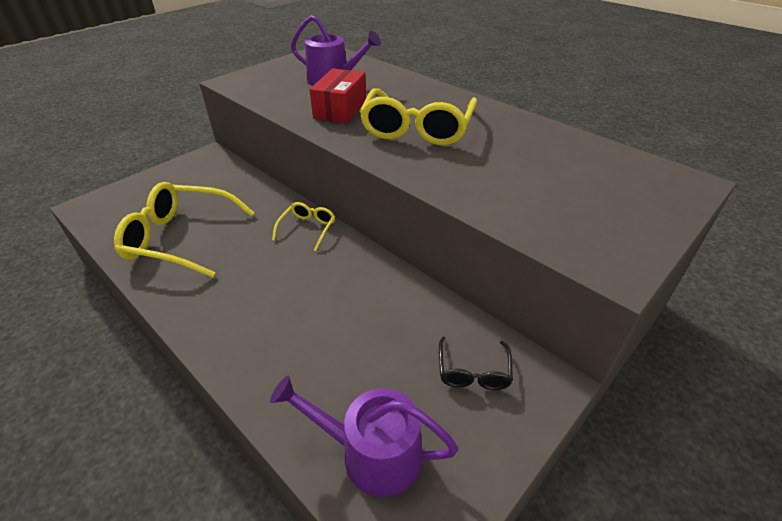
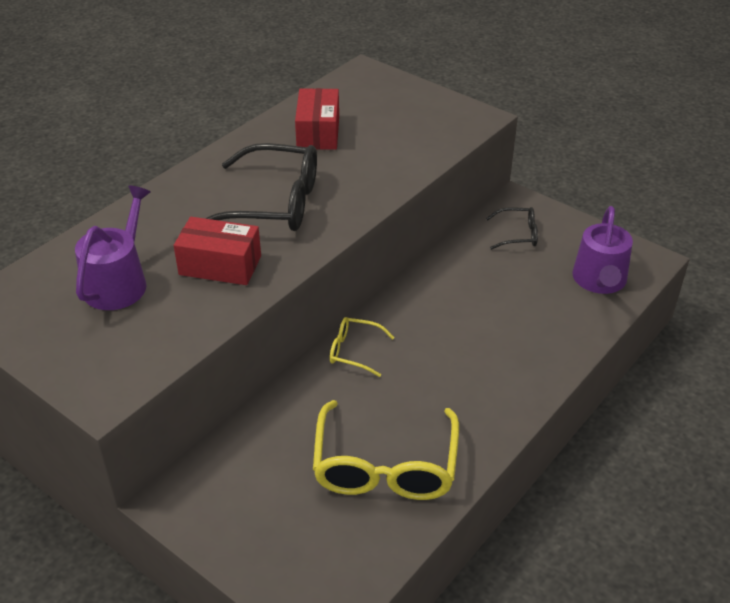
camera: 95 degrees left, 0 degrees up
yellow glasses [359,88,477,145] -> black glasses [205,143,317,231]
none -> red box [295,88,339,150]

